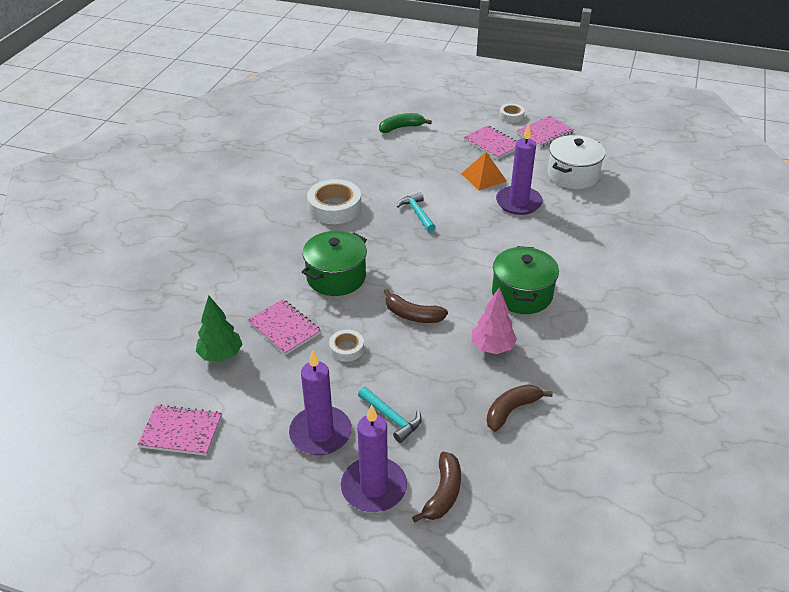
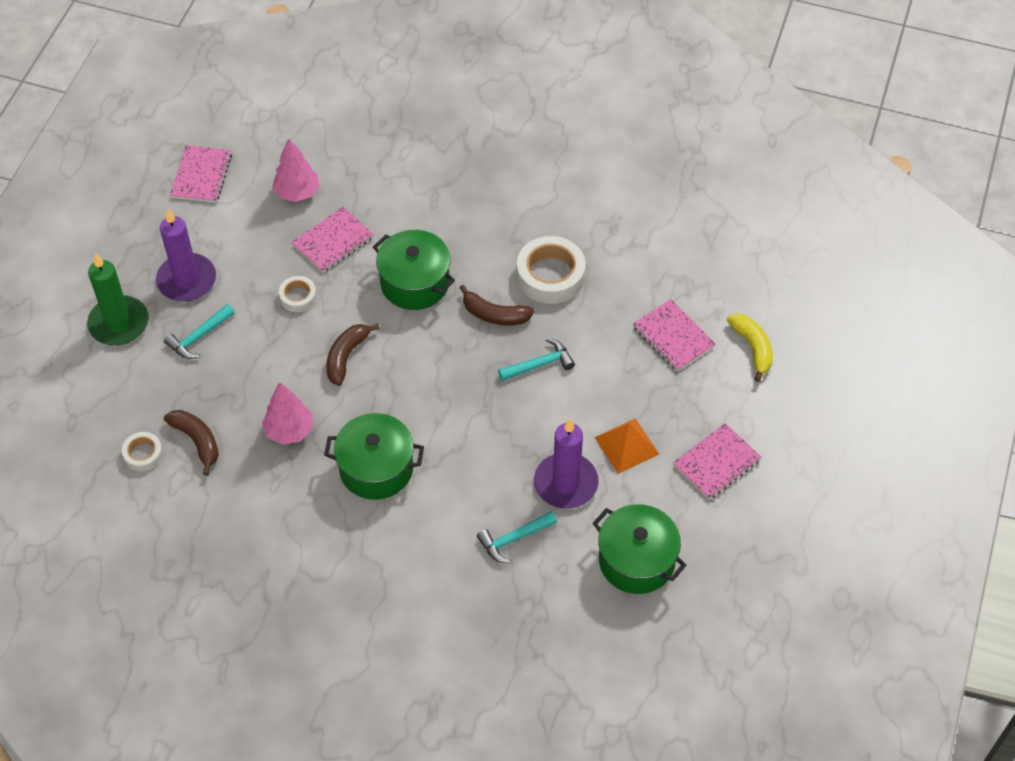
camera: 90 degrees right, 15 degrees up
green tree [196,295,243,362] -> pink tree [272,138,319,202]
purple candle [341,405,407,512] -> green candle [87,253,149,346]
green banana [379,113,432,133] -> yellow banana [727,313,773,382]
brown banana [412,452,461,522] -> brown banana moved to [460,285,534,325]
white tape [499,103,525,123] -> white tape moved to [122,432,163,472]
pink notebook [517,116,574,147] -> pink notebook moved to [633,299,715,371]
white pot [547,135,605,189] -> green pot [593,504,687,594]
none -> turquoise hammer [477,511,557,564]

